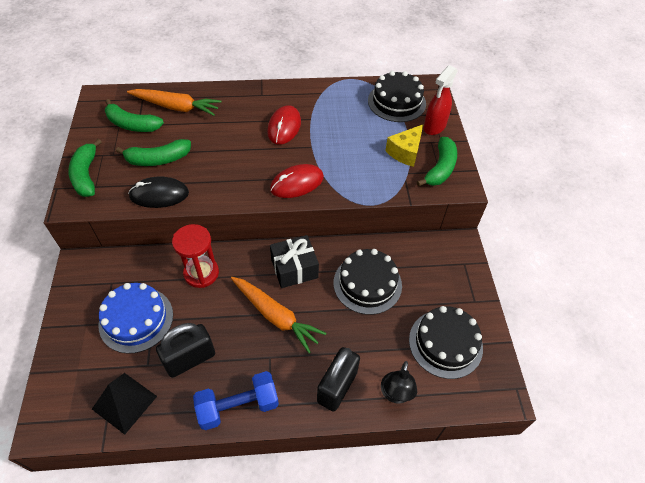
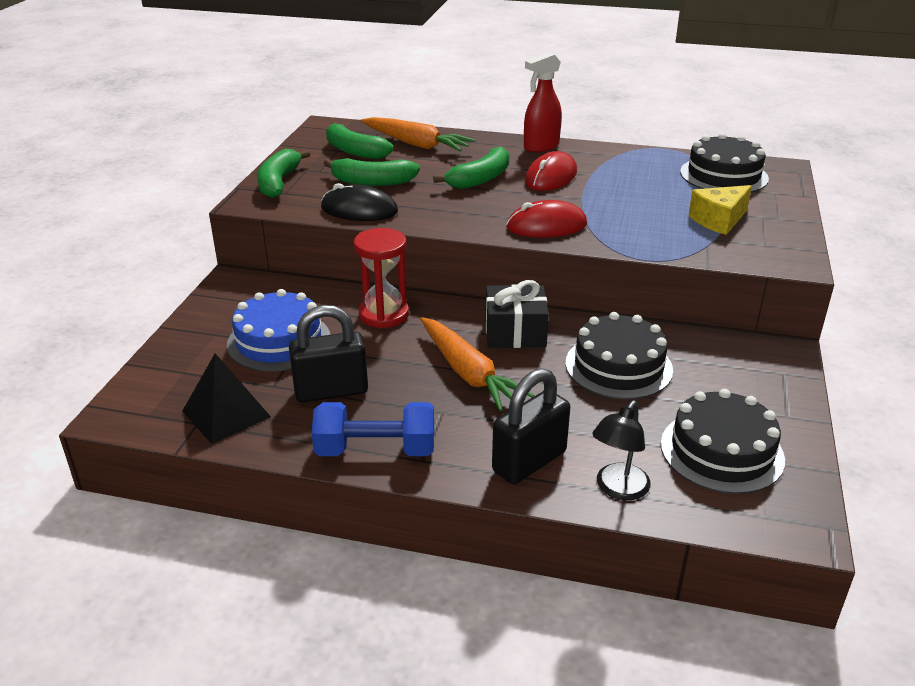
camera: 20 degrees right, 20 degrees down
green banana [417,137,457,187] -> green banana moved to [433,147,510,189]
red spray bottle [424,65,458,135] -> red spray bottle moved to [524,52,562,153]

